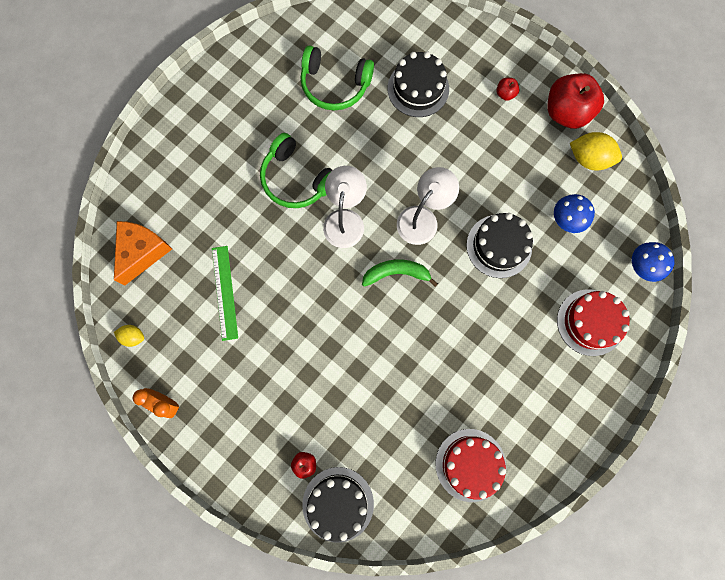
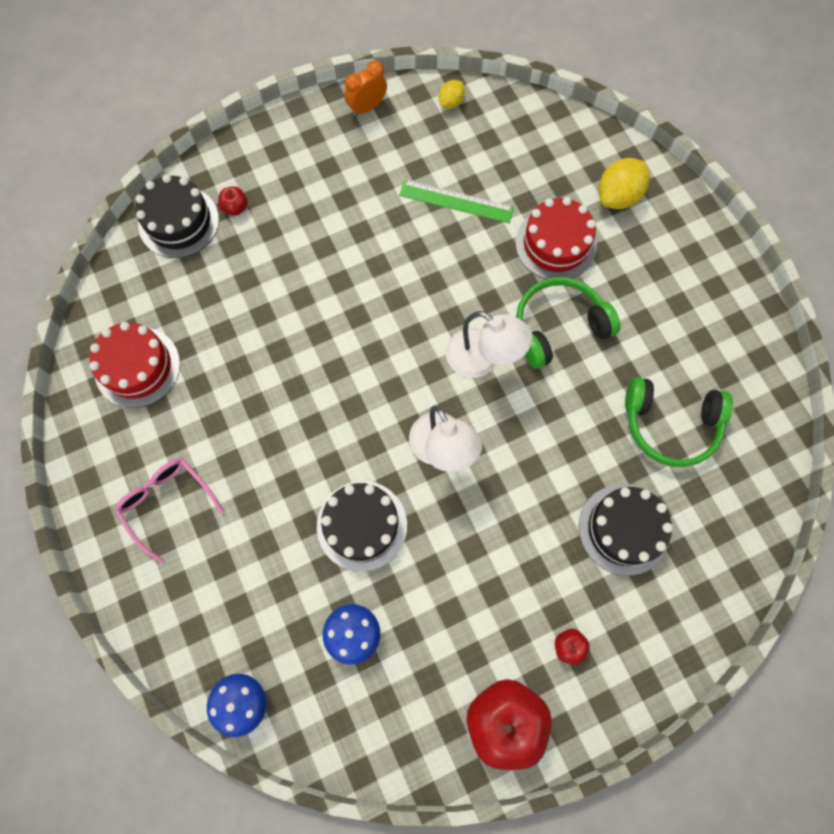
camera: 115 degrees right, 5 degrees down
orange cheese [114,221,172,285] -> none
green headphones [301,45,374,111] -> green headphones turned 120 degrees counterclockwise [625,377,733,467]
green banana [362,259,438,287] -> none
red cake [557,289,630,356] -> red cake moved to [515,197,597,279]
yellow lemon [570,132,622,170] -> yellow lemon moved to [599,158,650,209]
none -> pink glasses [114,458,225,563]

